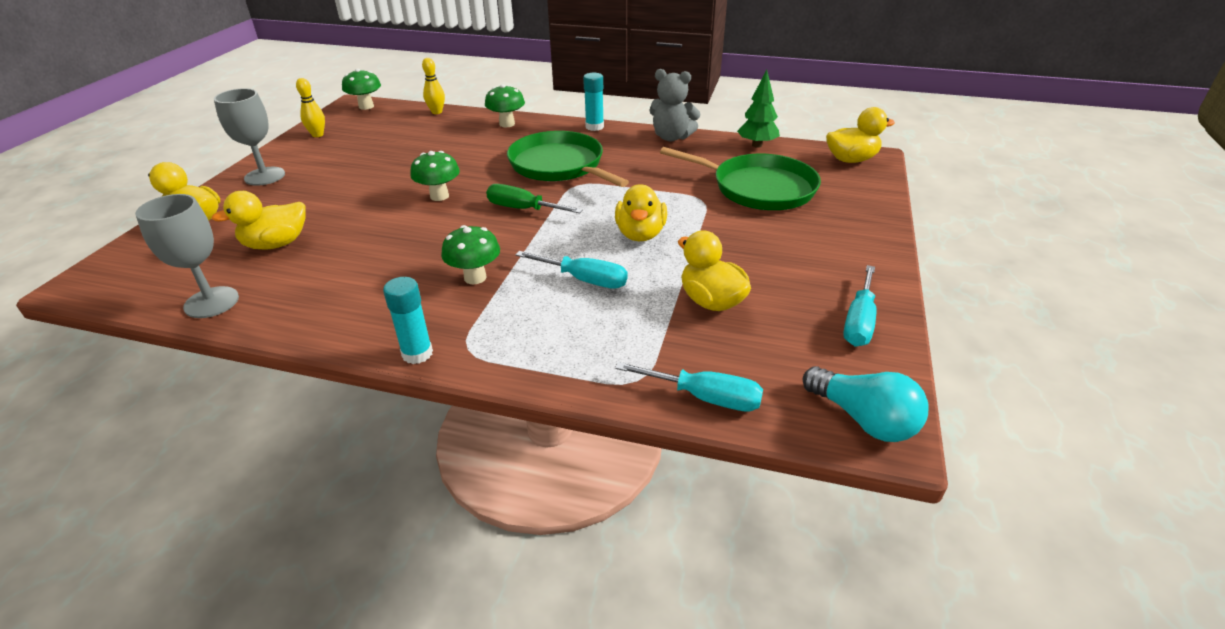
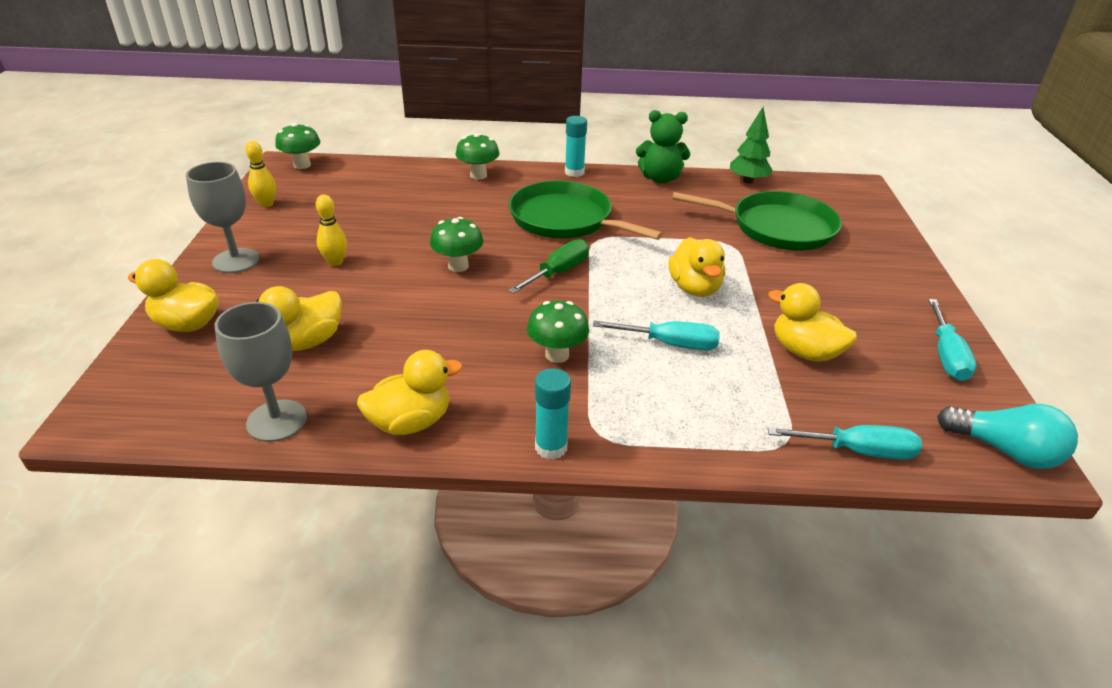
camera: 15 degrees left, 0 degrees up
yellow bowling pin [422,58,445,114] -> yellow bowling pin moved to [316,194,347,266]
green screwdriver [486,184,583,213] -> green screwdriver turned 120 degrees clockwise [509,239,589,293]
grey teddy bear [649,69,701,141] -> green teddy bear [636,110,690,183]
yellow duck [826,107,895,163] -> yellow duck moved to [357,350,463,435]

